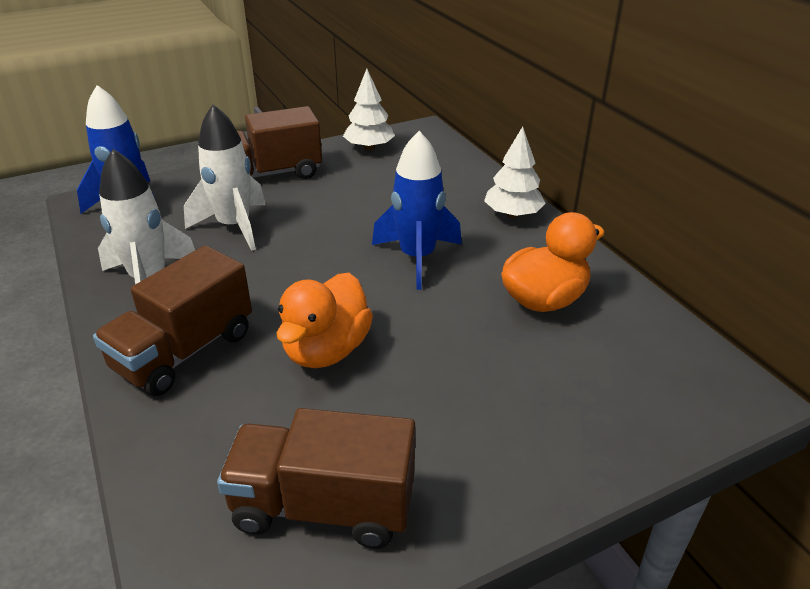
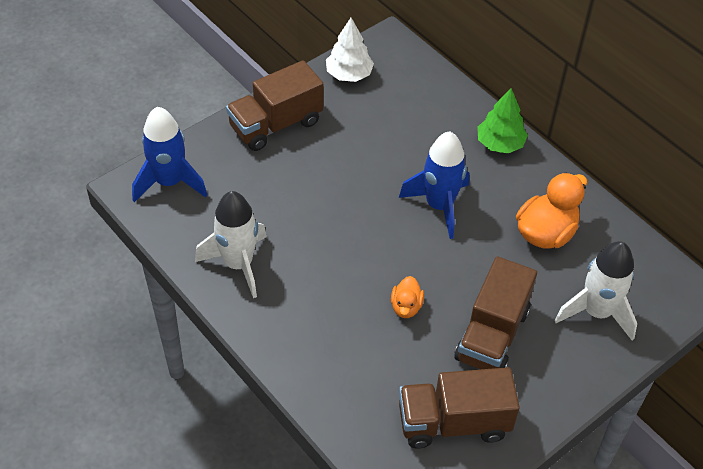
camera: 15 degrees left, 15 degrees up
brown truck [93,245,252,396] -> brown truck moved to [454,256,537,369]
white rocket [184,104,266,251] -> white rocket moved to [554,241,637,341]
orange duck [276,273,373,368] -> orange duck [391,276,424,318], size x0.54
white tree [484,127,546,218] -> green tree [477,88,528,154]

